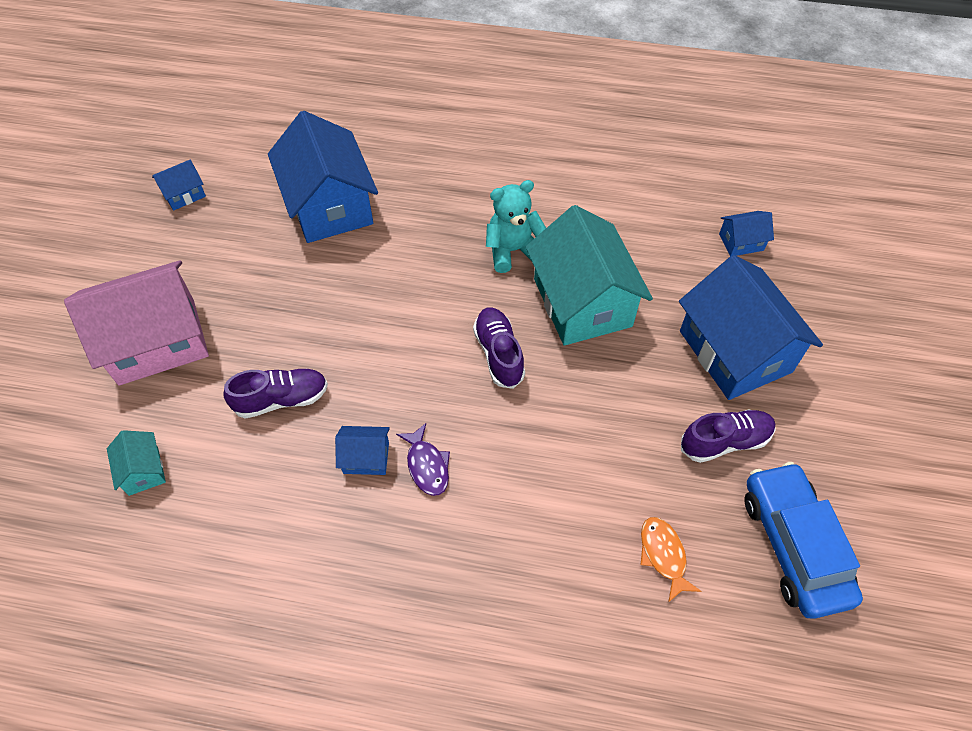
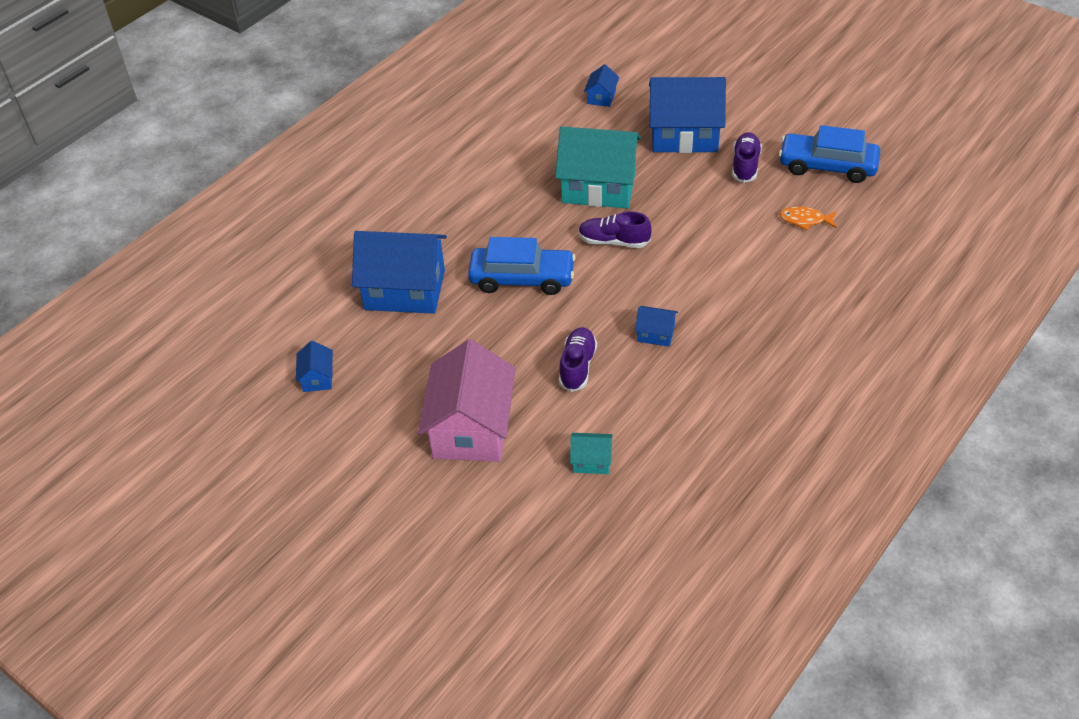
camera: 60 degrees left, 10 degrees down
blue house [335,426,390,475] -> blue house turned 75 degrees clockwise [635,306,678,347]
purple fish [396,423,450,496] -> none
turquoise teddy bear [486,180,546,273] -> none
none -> blue car [468,237,576,295]

